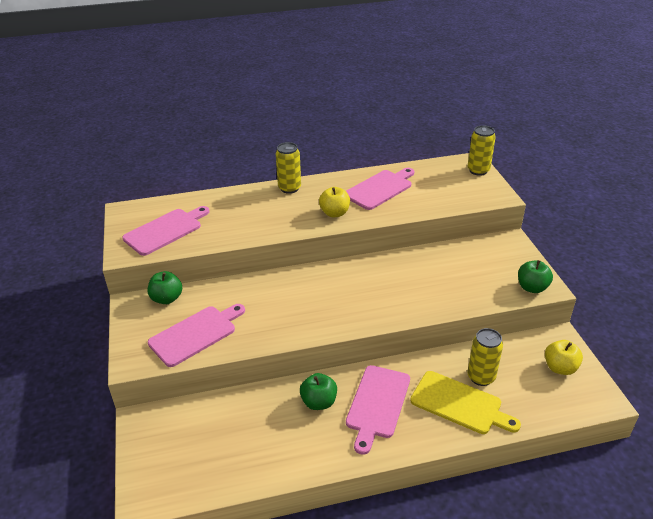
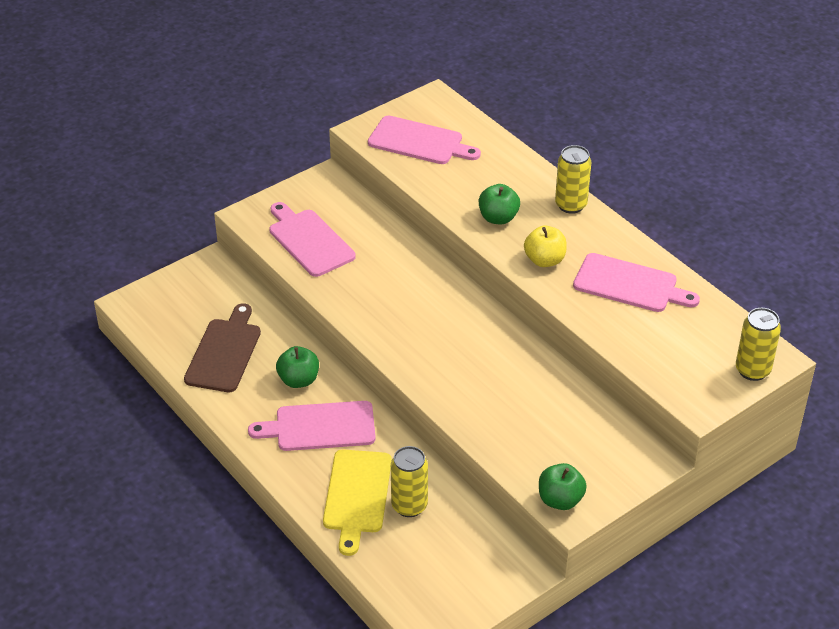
camera: 65 degrees right, 5 degrees up
green apple [148,271,182,304] -> green apple moved to [479,184,520,224]
pink cutting board [148,304,245,367] -> pink cutting board turned 150 degrees counterclockwise [269,202,356,277]
yellow apple [545,340,583,375] -> none
none -> brown cutting board [184,303,261,392]

